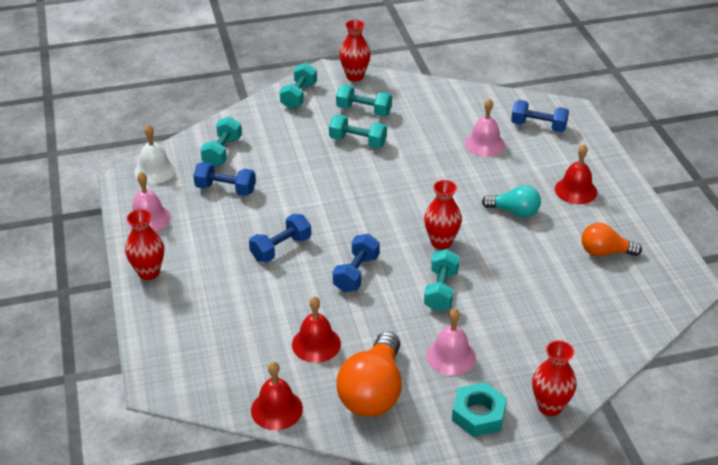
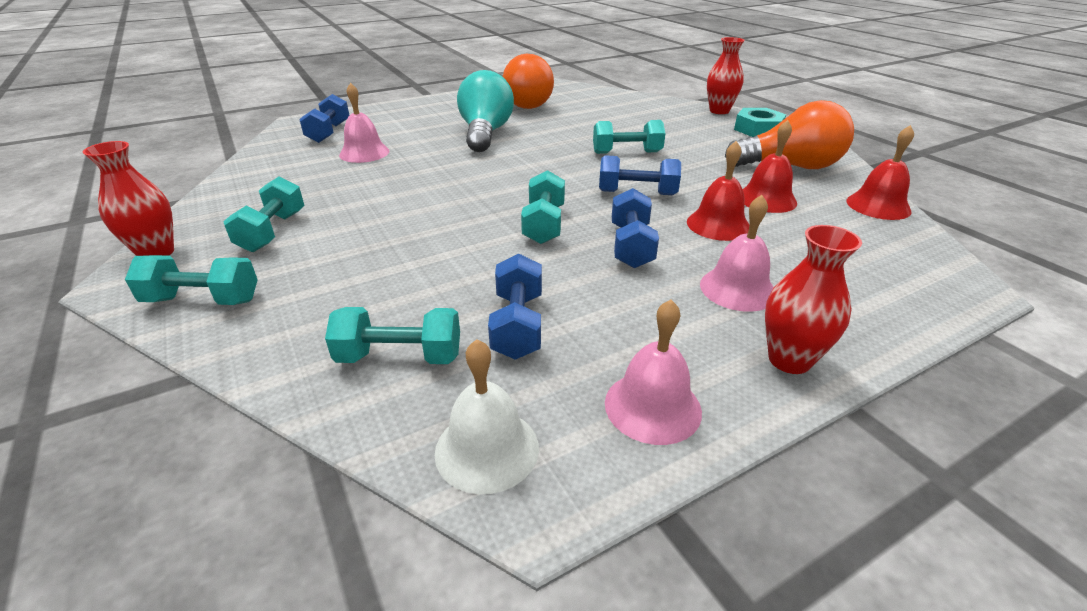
camera: 105 degrees left, 5 degrees down
blue dumbbell [249,214,311,263] -> blue dumbbell turned 60 degrees clockwise [612,188,659,268]
turquoise dumbbell [329,114,387,148] -> turquoise dumbbell moved to [521,170,565,244]
red vase [424,180,462,249] -> none
pink bell [426,309,476,375] -> pink bell moved to [700,195,774,312]
turquoise light bulb [482,185,541,217] -> turquoise light bulb [457,70,514,152], size x1.67
red bell [555,144,597,204] -> red bell moved to [687,141,749,241]
orange light bulb [582,223,642,256] -> orange light bulb [503,54,554,109], size x1.67

